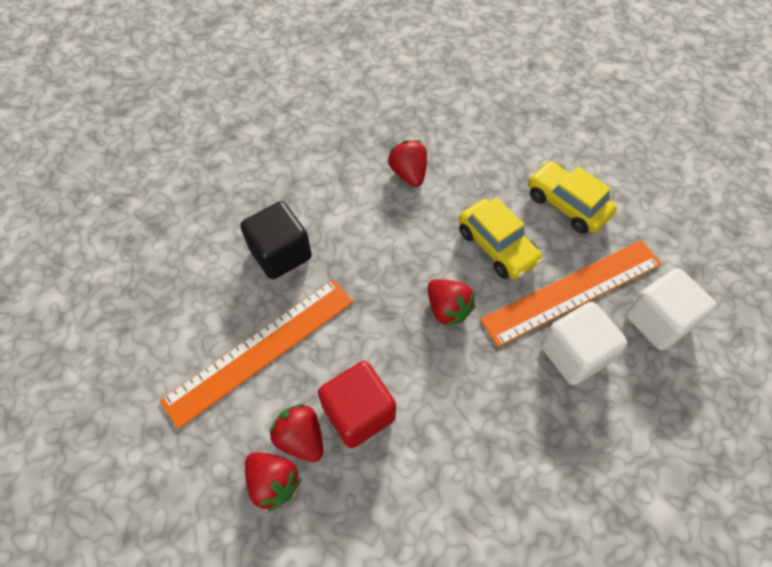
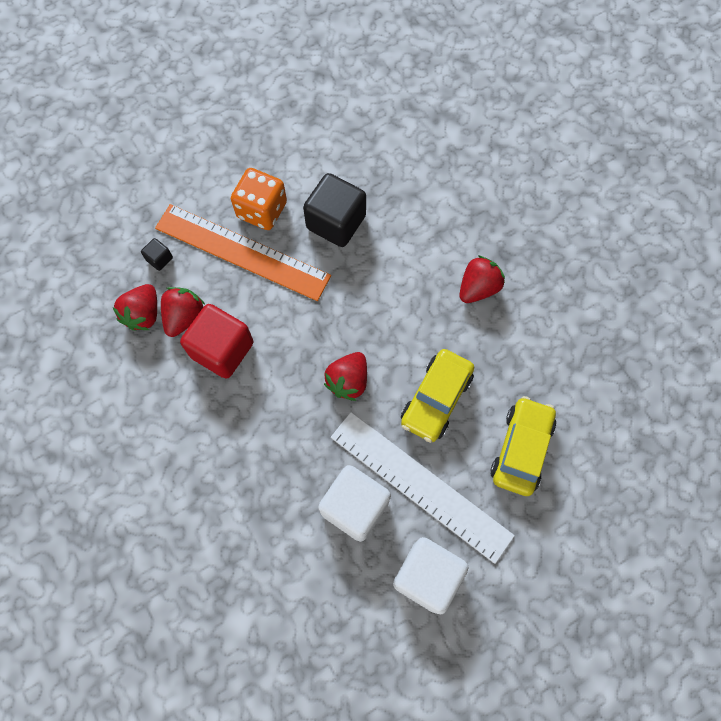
camera: 65 degrees right, 10 degrees up
orange ruler [480,240,661,347] -> white ruler [331,412,515,564]
none -> black cube [141,238,173,271]
none -> orange dice [231,168,287,230]

